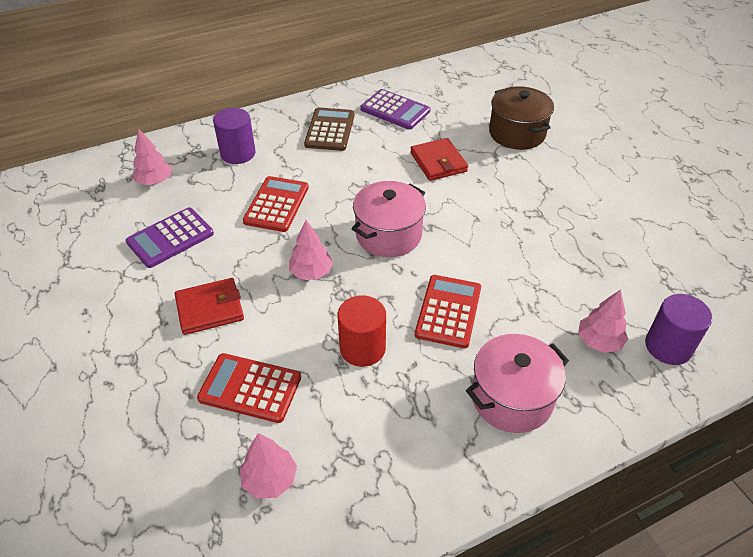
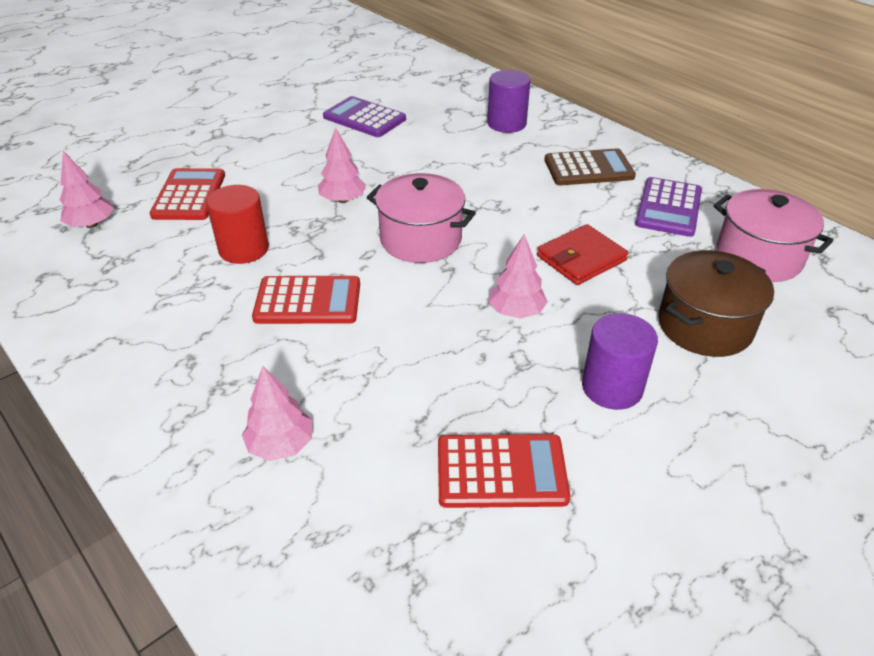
camera: 75 degrees right, 5 degrees down
pink tree [132,128,172,185] -> pink tree moved to [489,234,548,319]
red wallet [175,278,244,335] -> none
red calculator [243,176,309,232] -> red calculator moved to [438,434,570,508]
pink pot [466,334,569,433] -> pink pot moved to [714,189,833,282]
purple cylinder [645,294,713,365] -> purple cylinder moved to [582,313,658,410]

